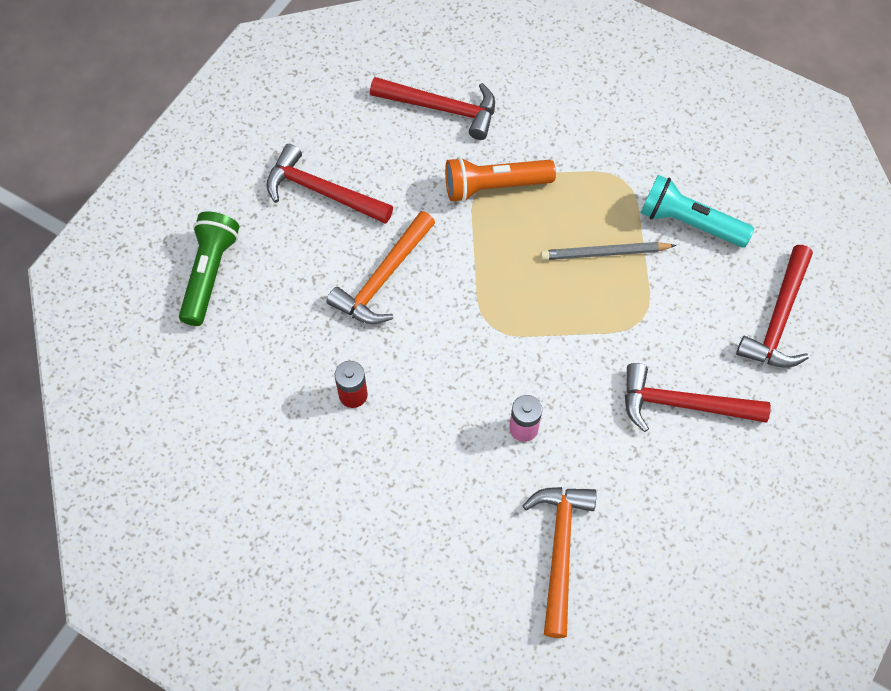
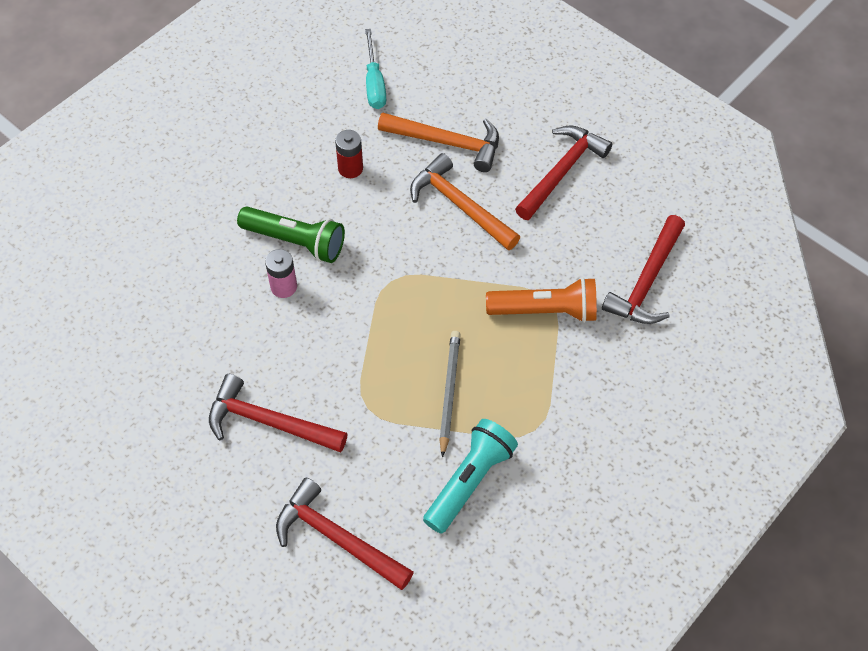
camera: 100 degrees right, 5 degrees down
green flashlight [179,212,239,326] -> green flashlight moved to [237,207,345,263]
orange flashlight [445,157,556,202] -> orange flashlight turned 90 degrees clockwise [486,277,597,323]
orange hammer [523,487,596,638] -> orange hammer moved to [378,113,499,172]
red hammer [625,363,771,432] -> red hammer turned 90 degrees counterclockwise [209,374,347,453]
none -> turquoise screwdriver [365,29,386,109]

